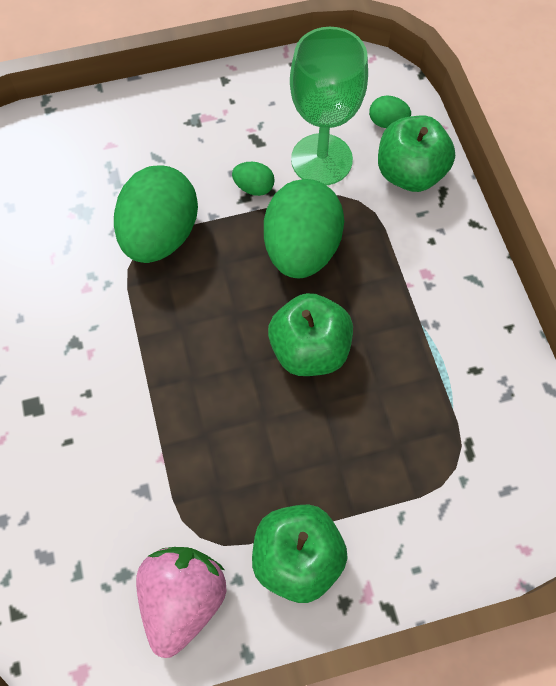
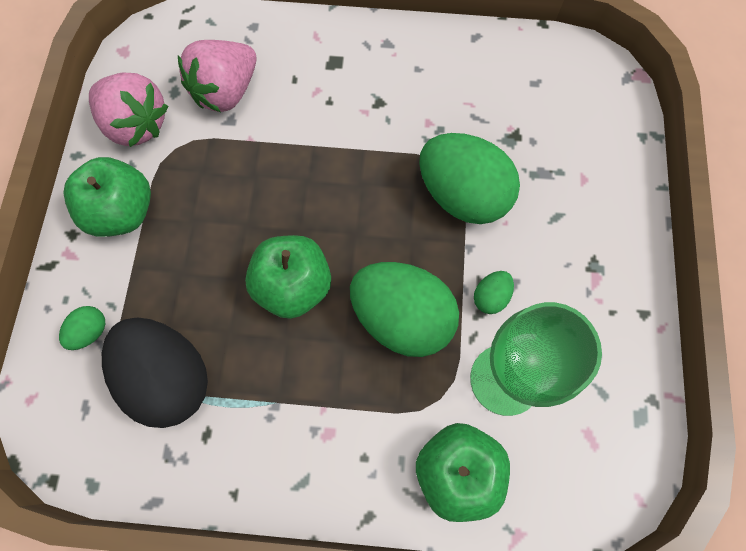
camera: 110 degrees right, 5 degrees up
green egg [369,96,411,128] -> green egg moved to [59,306,105,350]
none -> black egg [102,318,208,428]
none -> pink strawberry [178,40,257,112]

